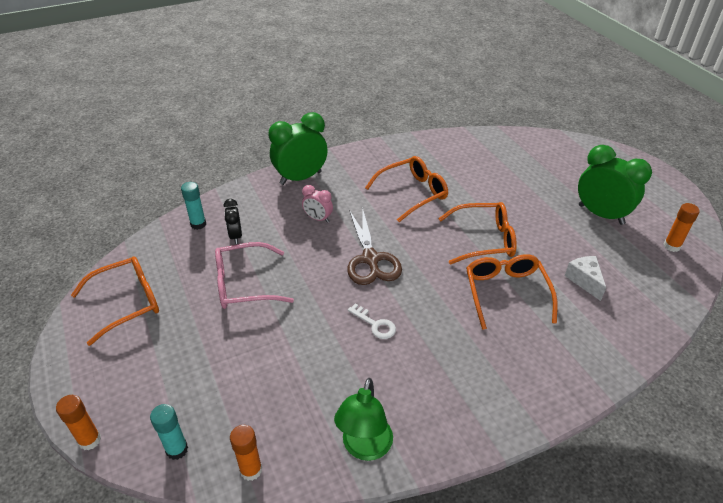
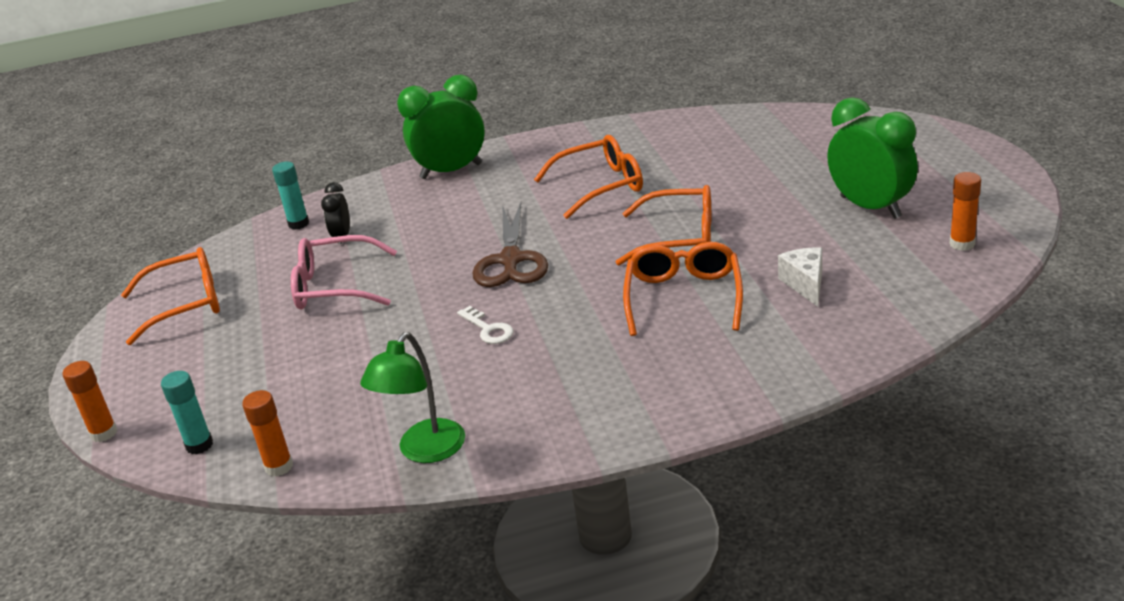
camera: 15 degrees right, 10 degrees down
pink clock [302,185,333,223] -> none

